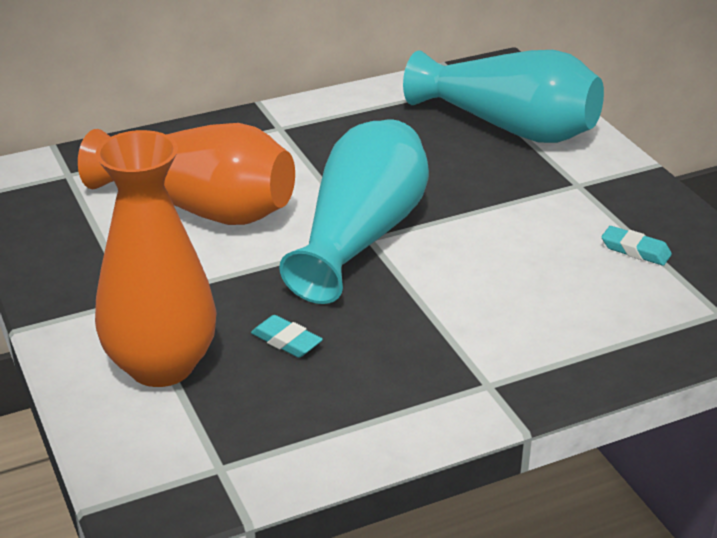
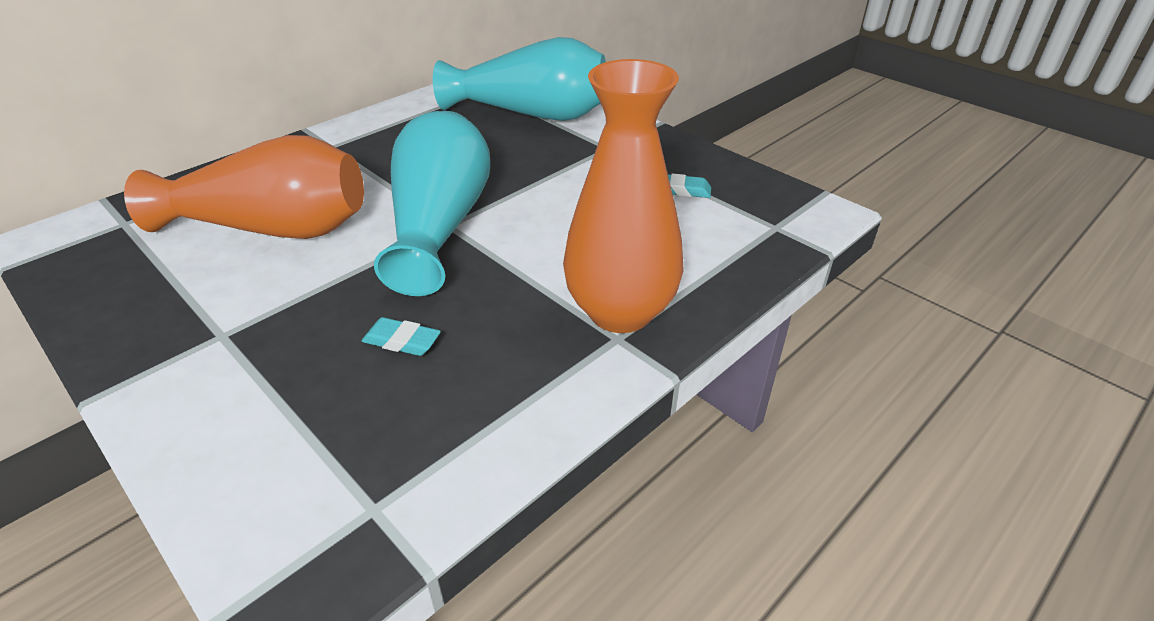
camera: 20 degrees left, 5 degrees up
orange vase [95,130,217,387] -> orange vase moved to [563,59,684,333]

